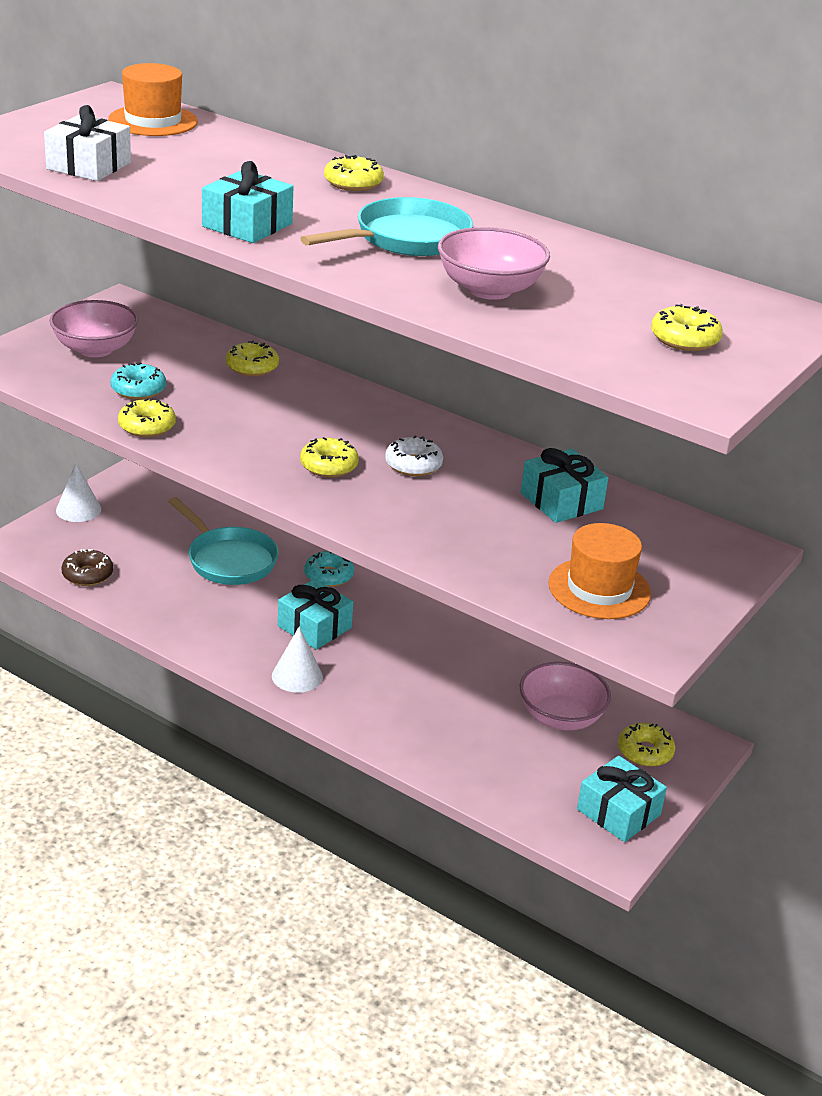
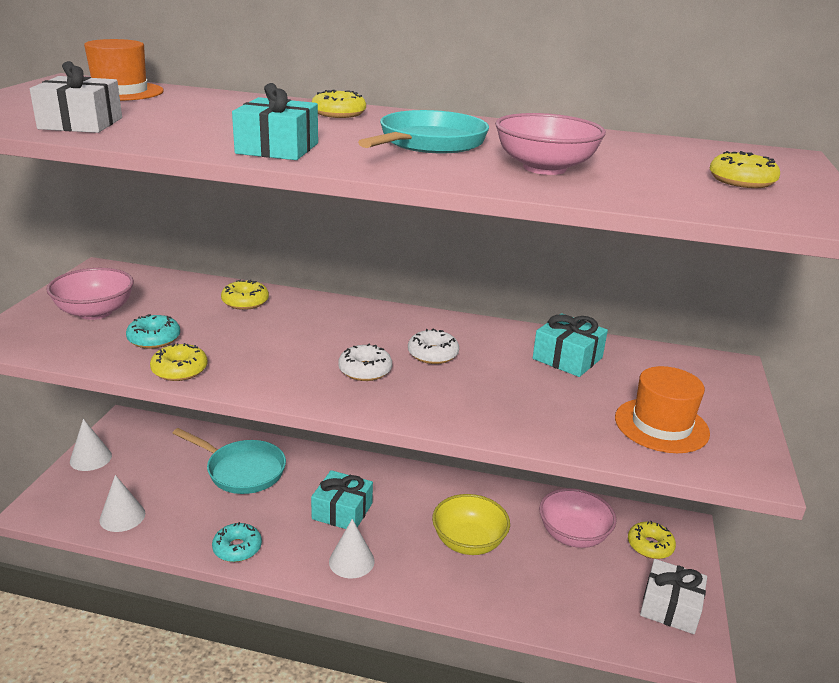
camera: 20 degrees left, 5 degrees down
brown donut [61,549,113,586] -> white cone [99,475,145,532]
yellow donut [300,437,359,478] -> white donut [338,344,392,381]
turquoise donut [304,551,354,587] -> turquoise donut moved to [212,522,262,562]
turquoise gift [577,756,667,842] -> white gift [640,559,707,634]
none -> yellow bowl [432,494,510,555]

